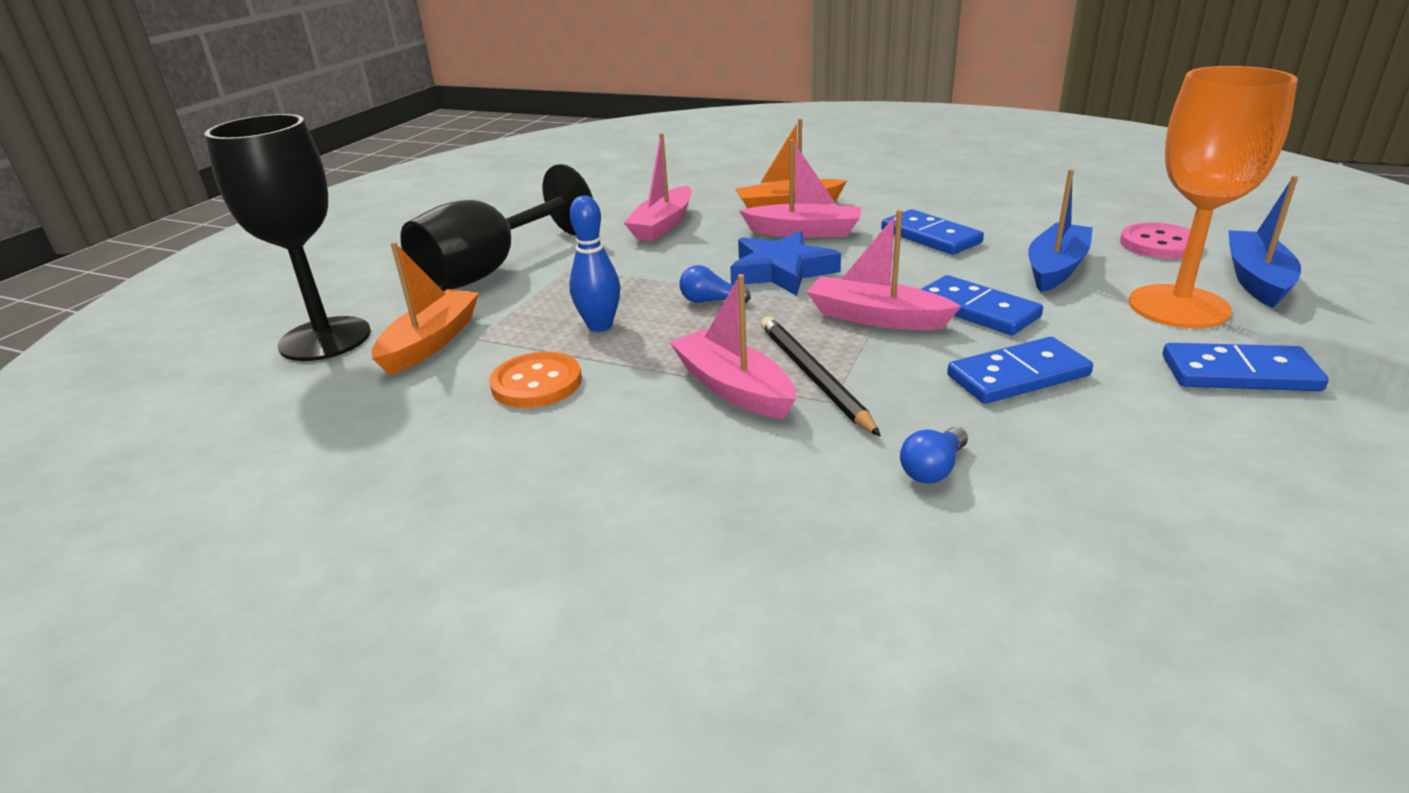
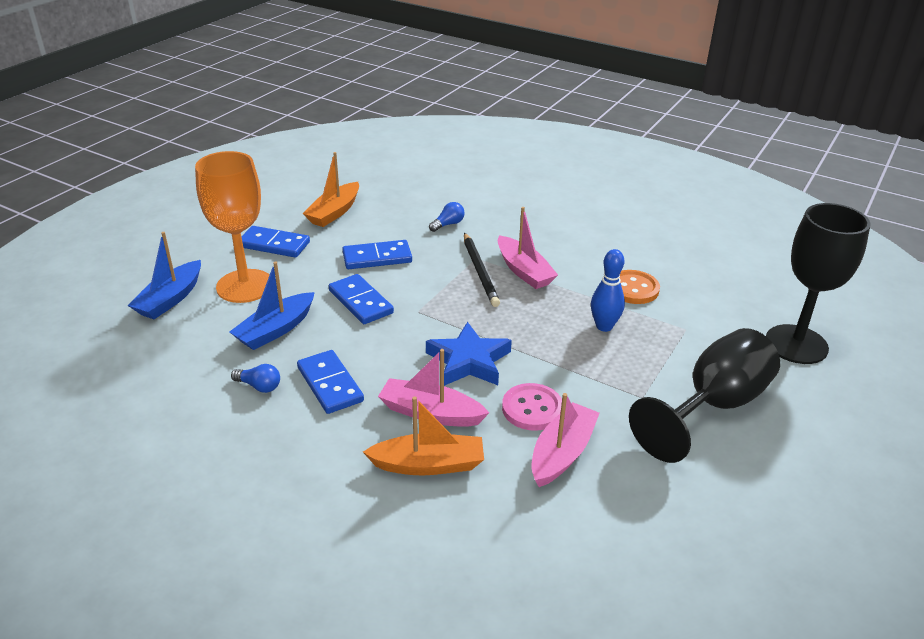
camera: 175 degrees left, 5 degrees up
orange boat [372,242,479,375] -> orange boat moved to [303,152,359,227]
blue light bulb [679,265,751,303] -> blue light bulb moved to [231,364,280,393]
pink boat [807,210,961,330] -> none
pink button [1120,223,1190,259] -> pink button moved to [502,383,562,431]

